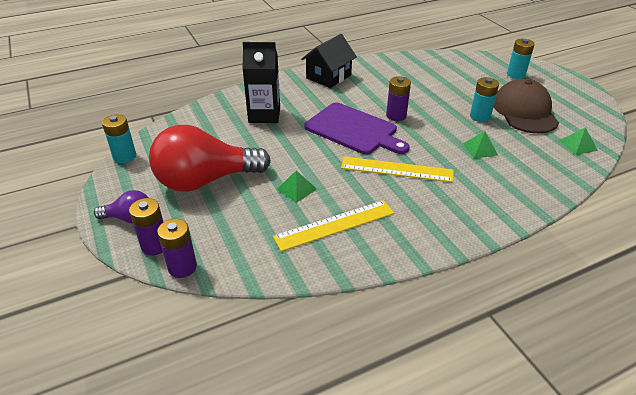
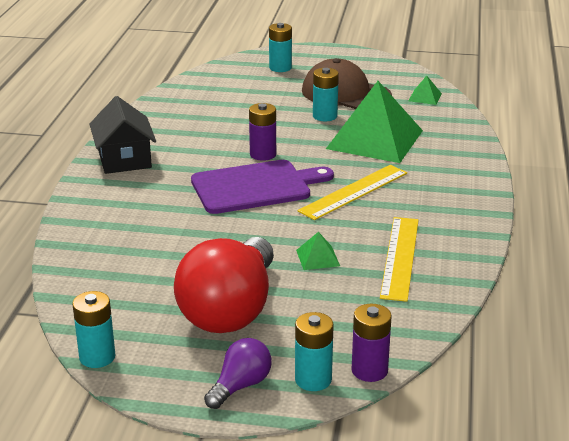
camera: 55 degrees left, 10 degrees down
purple battery [129,198,163,255] -> turquoise battery [295,312,334,391]
black carton [242,42,280,123] -> none
green pyramid [463,131,498,159] -> green pyramid [326,81,423,163], size x2.49

